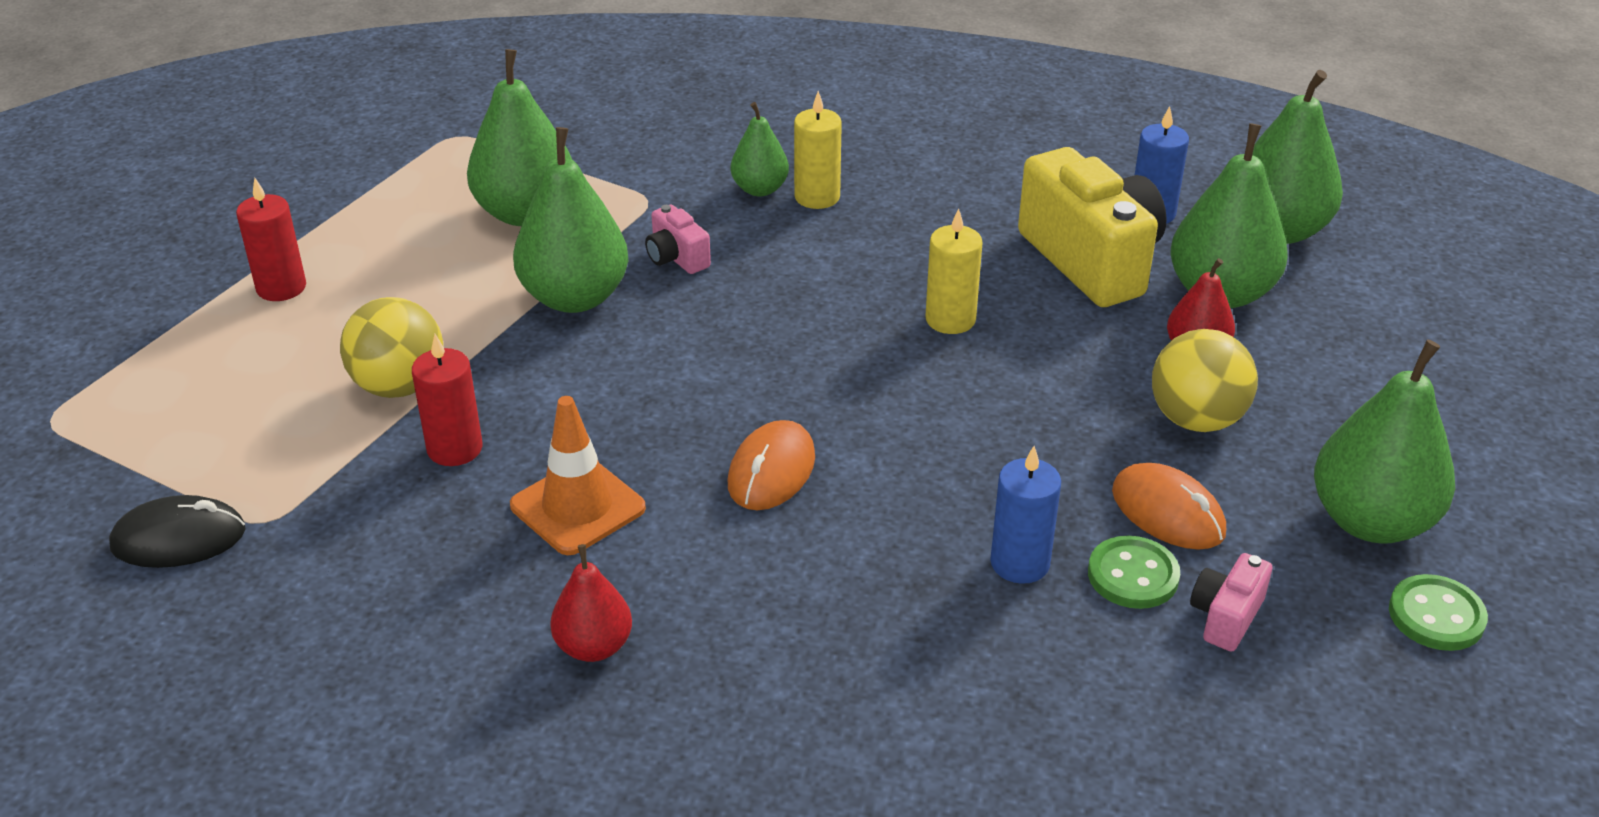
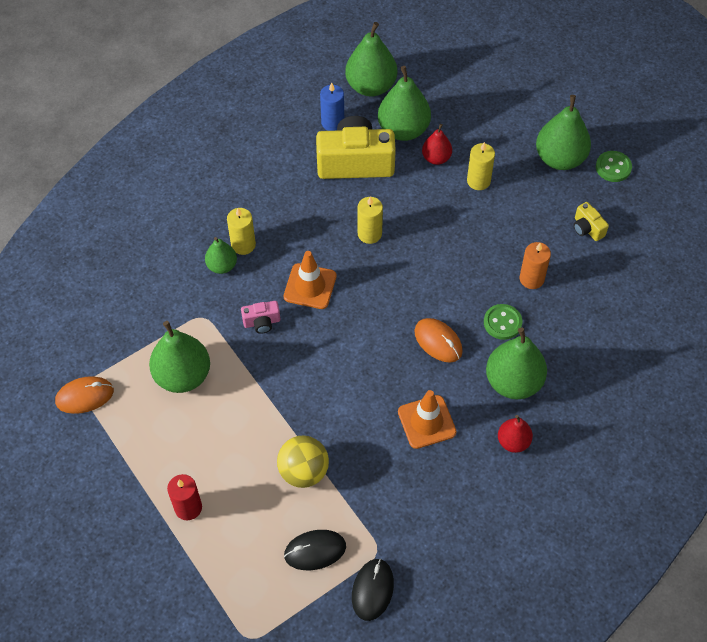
camera: 65 degrees left, 20 degrees up
red candle [412,334,483,466] -> none
green pear [513,127,628,313] -> green pear moved to [486,327,547,399]
blue candle [990,446,1061,584] -> orange candle [520,242,551,289]
green button [1088,536,1180,609] -> green button moved to [484,304,522,340]
orange mouse [1112,463,1226,550] -> orange mouse moved to [55,376,114,414]
yellow ball [1152,329,1258,432] -> yellow candle [467,142,495,190]
pink camera [1190,553,1272,652] -> yellow camera [573,202,609,241]
none -> orange traffic cone [284,251,337,309]
none -> black mouse [284,530,346,570]

